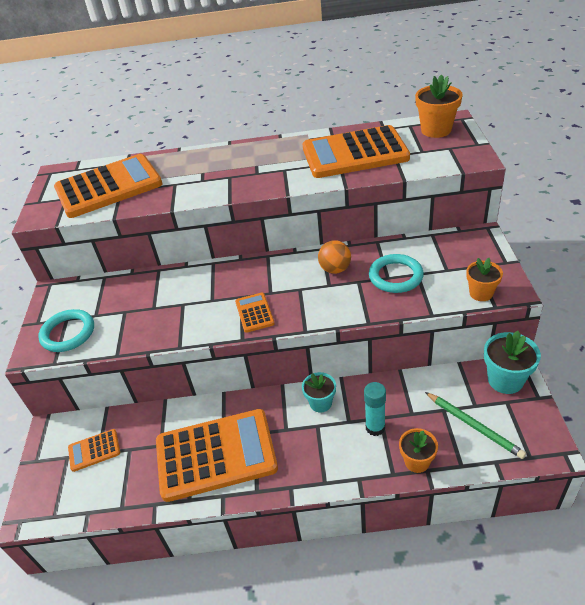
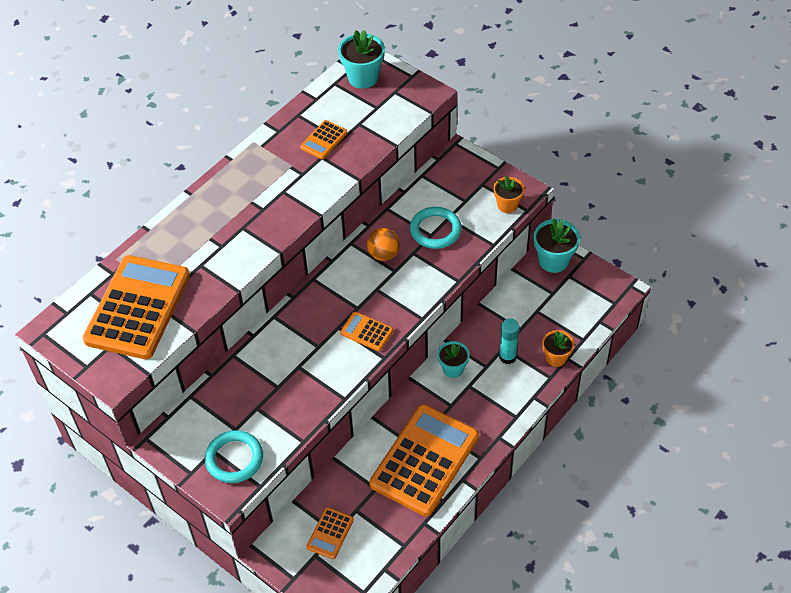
camera: 50 degrees left, 10 degrees up
orange calculator [303,125,410,178] -> orange calculator [300,120,347,159], size x0.44
orange flower pot [415,74,463,138] -> turquoise flower pot [338,30,385,89]
green pencil [425,392,526,459] -> none

